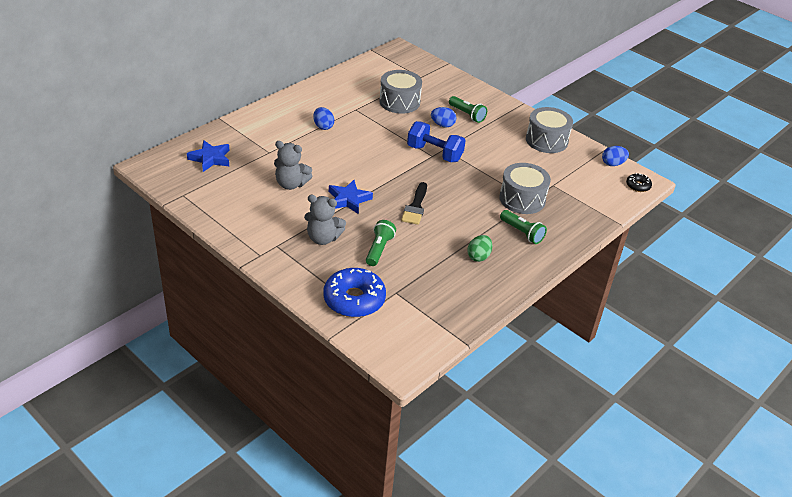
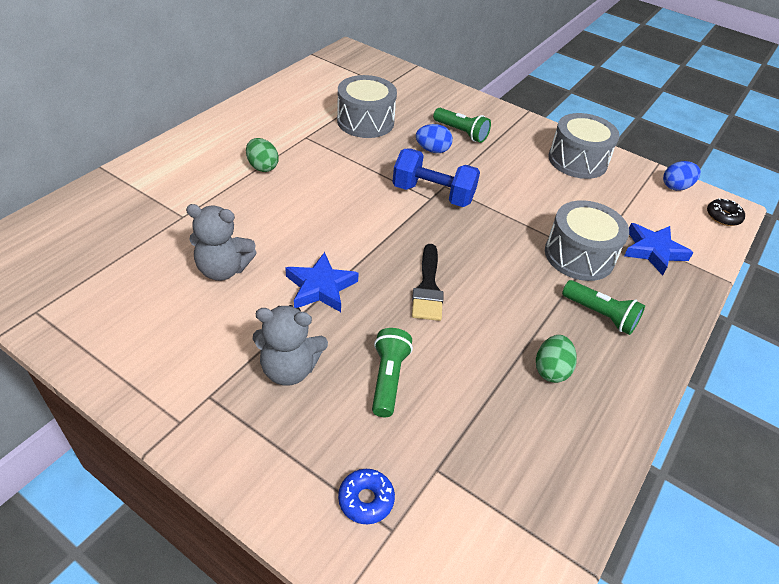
camera: 10 degrees left, 5 degrees up
blue star [187,140,230,172] -> blue star moved to [624,223,694,276]
blue egg [313,107,334,130] -> green egg [246,138,279,172]
blue donut [323,268,386,317] -> blue donut [338,469,395,524], size x0.48

